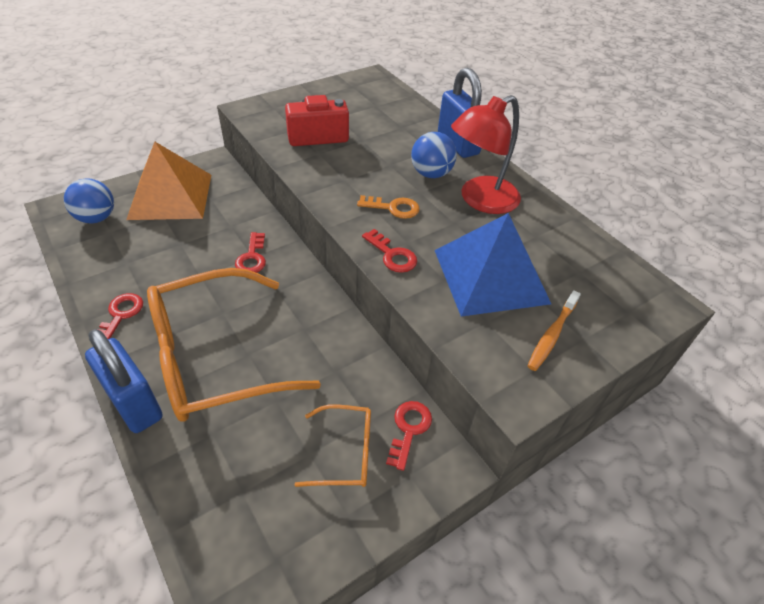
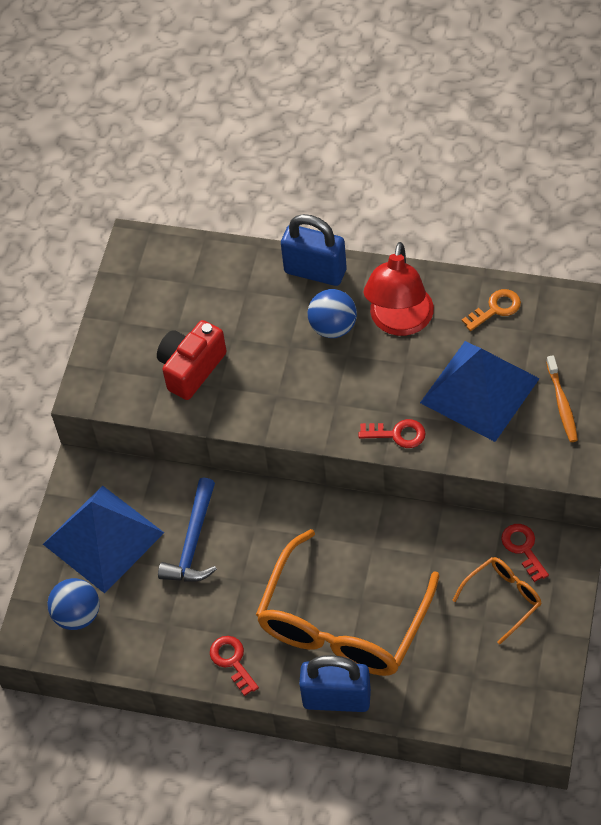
camera: 35 degrees left, 10 degrees up
orange pyramid [126,142,211,220] -> blue pyramid [43,485,164,593]
red key [235,232,266,273] -> none
orange key [357,195,420,219] -> orange key moved to [462,289,521,331]
none -> blue hammer [158,478,217,582]

